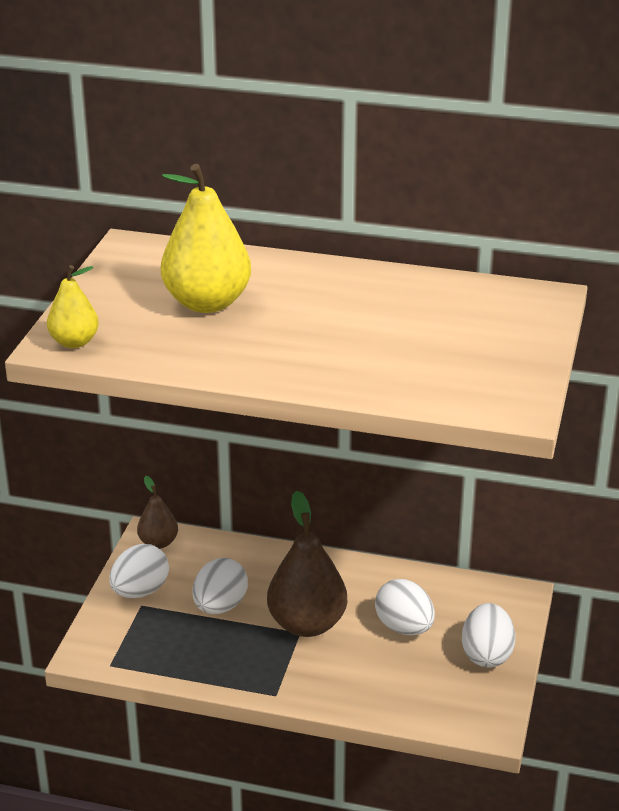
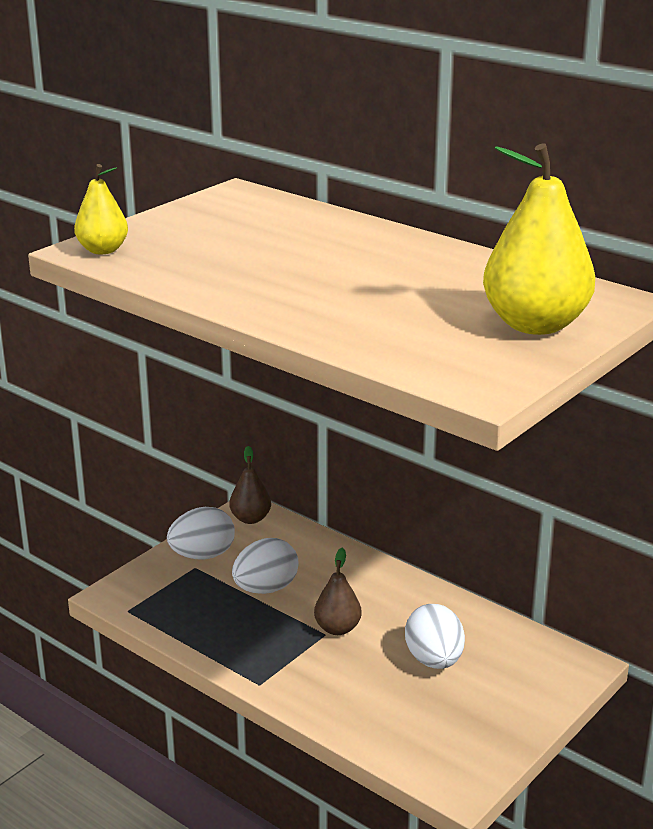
camera: 25 degrees right, 5 degrees down
yellow pear [161,164,251,313] -> yellow pear moved to [483,143,595,335]
brown pear [267,491,347,637] -> brown pear [314,548,362,635], size x0.55
white egg [462,603,515,668] -> none

